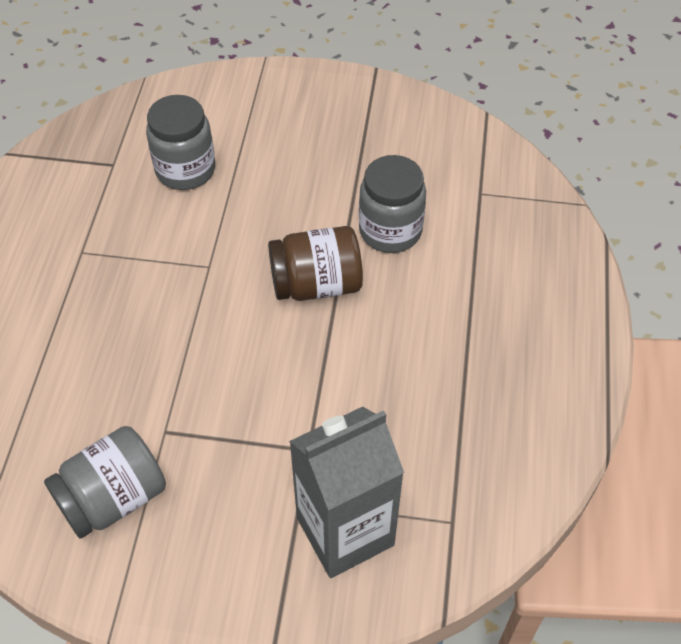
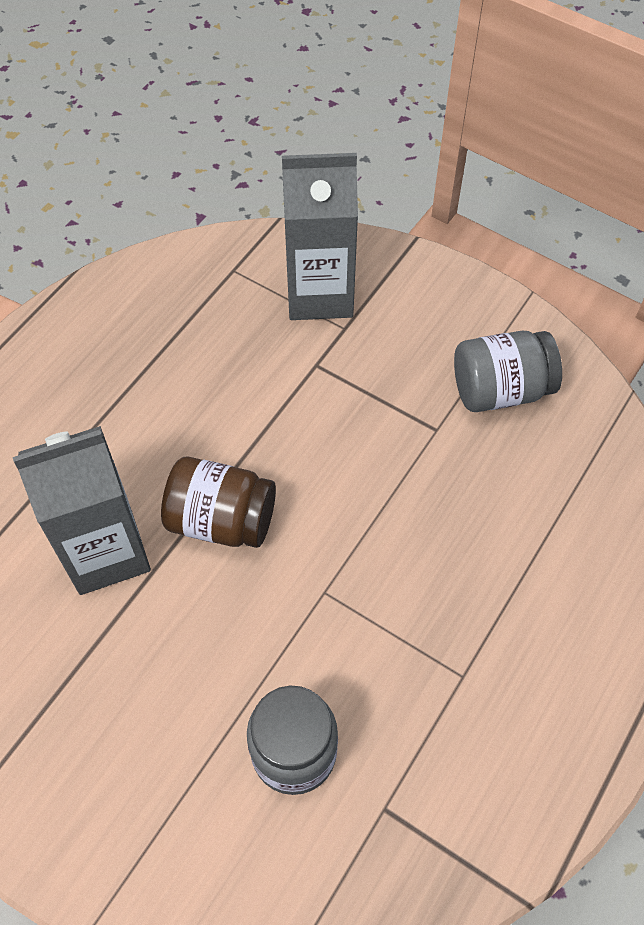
camera: 155 degrees left, 5 degrees up
grey jar [359,155,426,253] -> grey carton [13,426,151,595]

